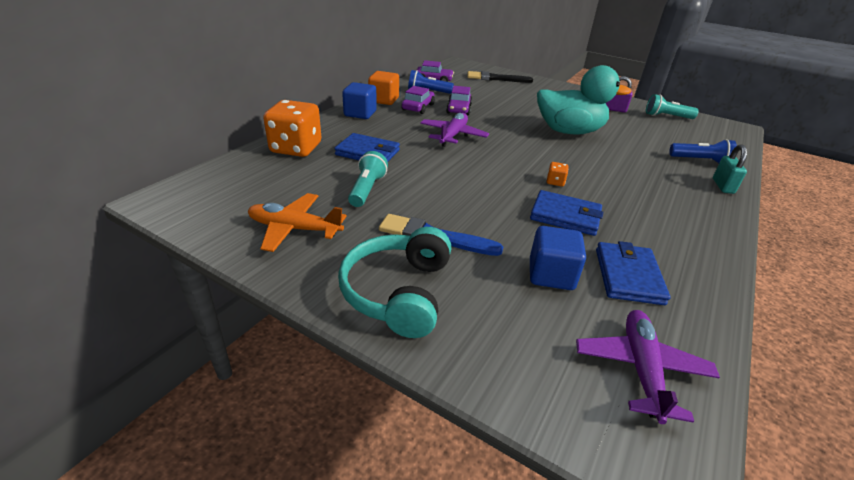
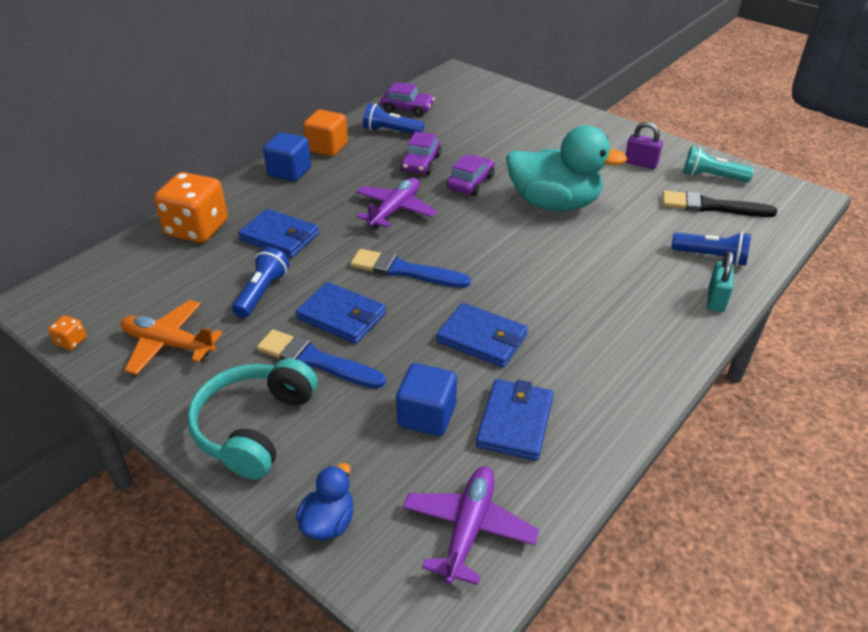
camera: 10 degrees right, 5 degrees up
turquoise flashlight [348,151,388,207] -> blue flashlight [232,247,290,318]
purple car [401,86,435,114] -> purple car moved to [447,155,495,196]
black brush [467,71,533,83] -> black brush moved to [662,191,777,217]
orange dice [546,162,569,186] -> orange dice moved to [48,315,87,350]
none -> blue wallet [296,282,386,344]
none -> blue duck [296,463,353,540]
none -> blue brush [350,249,471,288]

